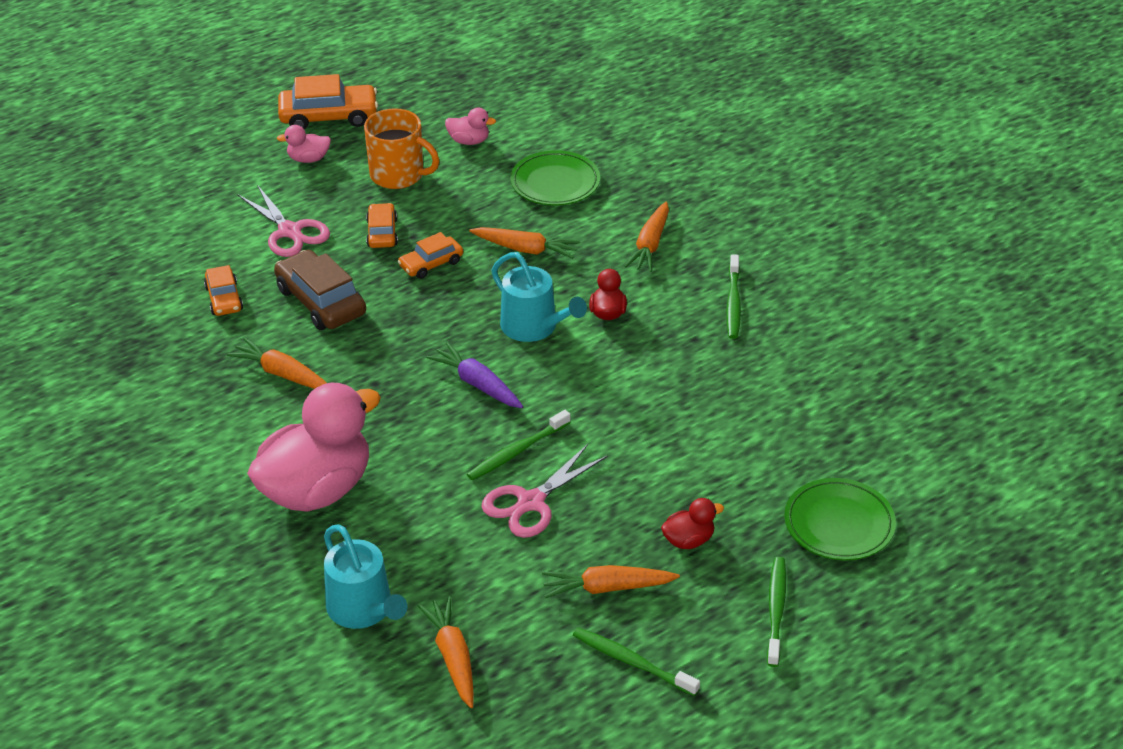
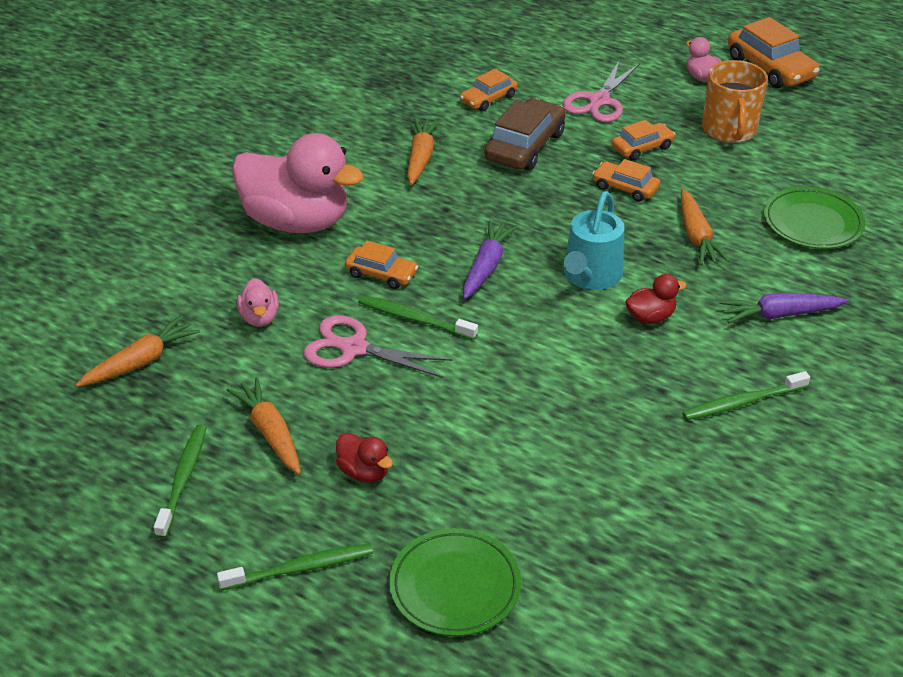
camera: 65 degrees right, 0 degrees up
turquoise watering can [324,524,407,629] -> none
pink duck [445,108,496,145] -> pink duck moved to [237,278,279,327]
orange carrot [624,201,669,272] -> purple carrot [719,293,848,323]
none -> orange car [345,241,418,289]

